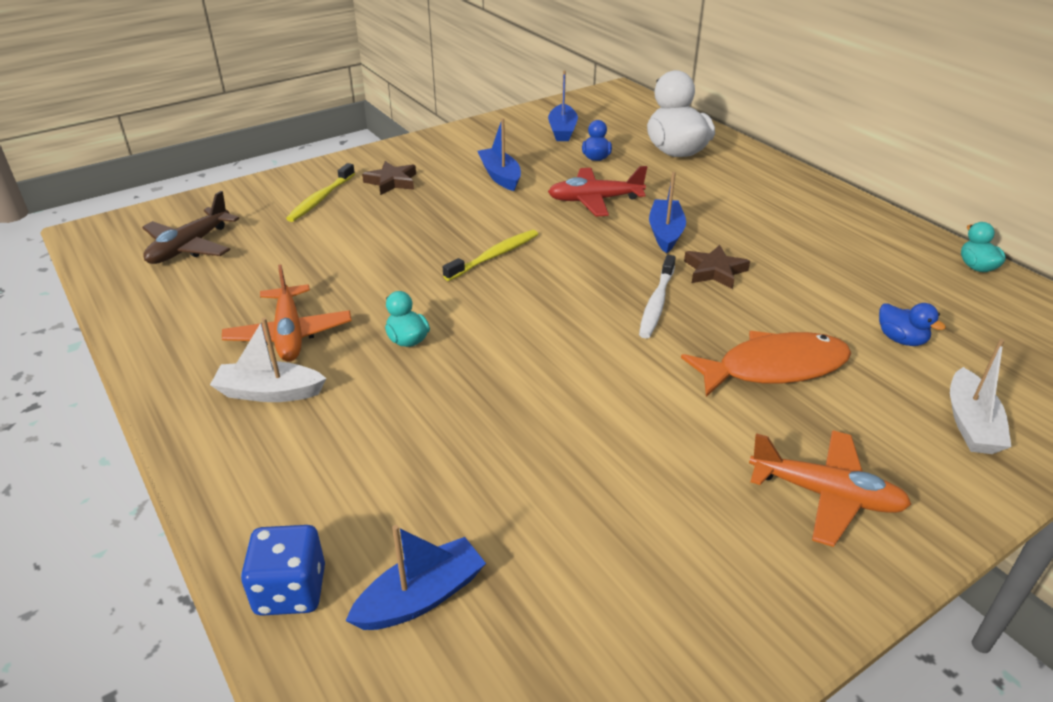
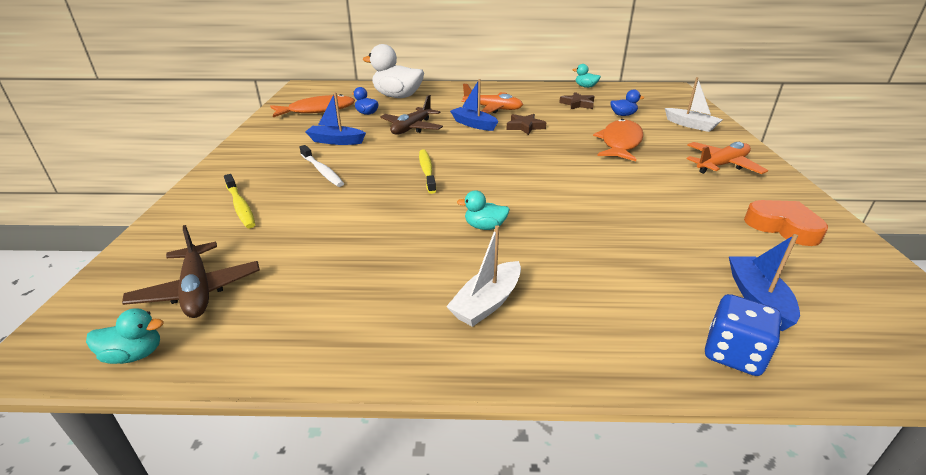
camera: 55 degrees left, 5 degrees down
orange plane [222,264,352,362] -> orange plane moved to [461,83,523,113]
brown star [362,161,416,195] -> brown star moved to [559,92,595,109]
blue boat [548,70,578,141] -> orange fish [270,94,355,117]
red plane [548,166,647,216] -> brown plane [380,95,443,135]
white toothbrush [639,255,676,339] -> white toothbrush moved to [300,145,344,187]
none -> turquoise duck [86,308,163,364]
none -> orange heart [744,200,828,246]

